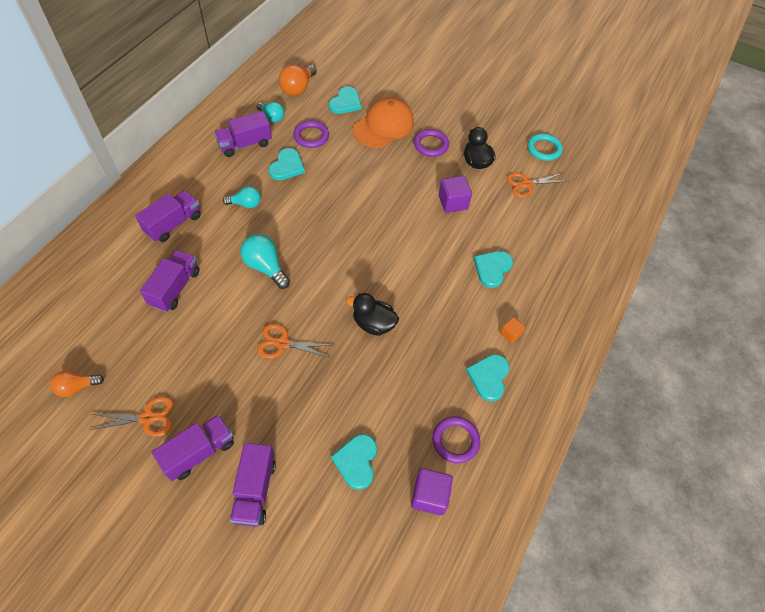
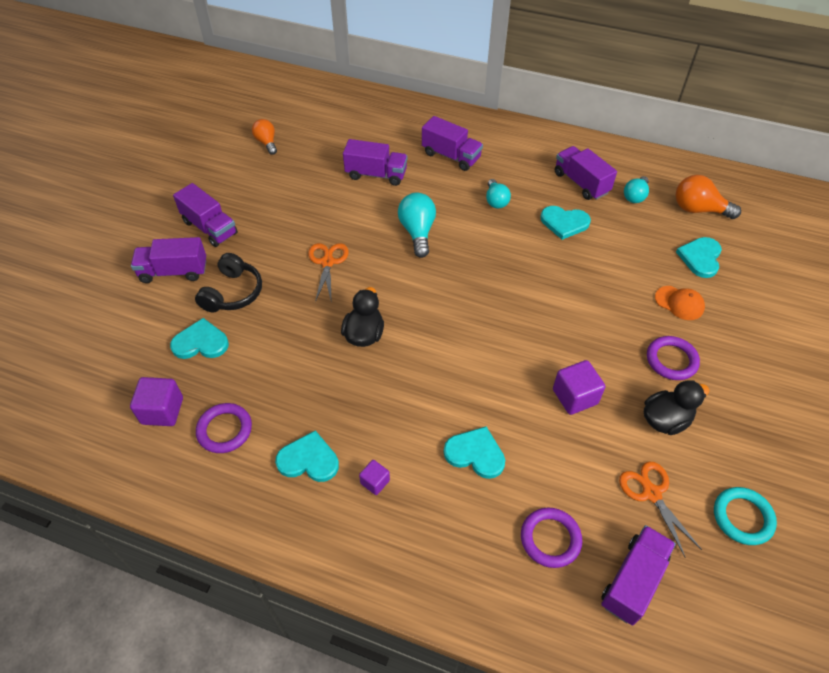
camera: 85 degrees right, 5 degrees down
orange scissors [90,396,174,437] -> none
turquoise light bulb [240,234,290,289] -> turquoise light bulb turned 45 degrees counterclockwise [398,193,436,258]
purple ring [293,121,329,148] -> purple ring moved to [521,508,582,568]
turquoise heart [329,87,362,114] -> turquoise heart turned 90 degrees clockwise [676,237,722,278]
orange cap [353,97,414,148] -> orange cap [655,286,705,320], size x0.53
orange cube [500,317,525,343] -> purple cube [359,460,390,495]
none -> black headphones [195,253,262,312]
none -> purple truck [601,525,676,626]

